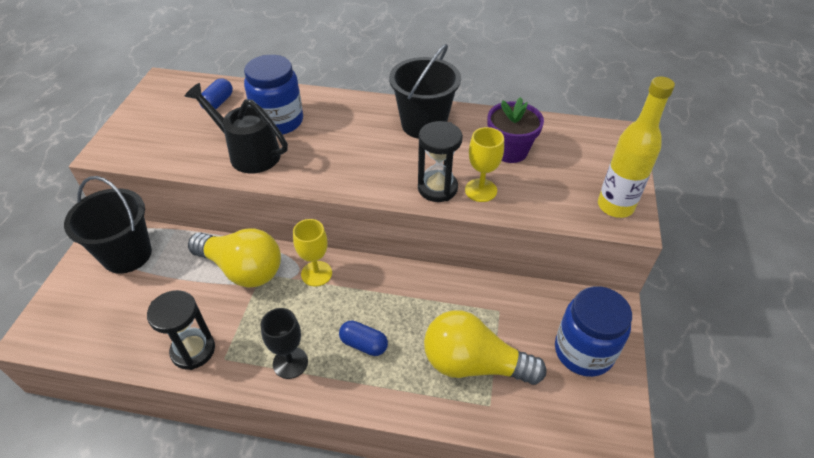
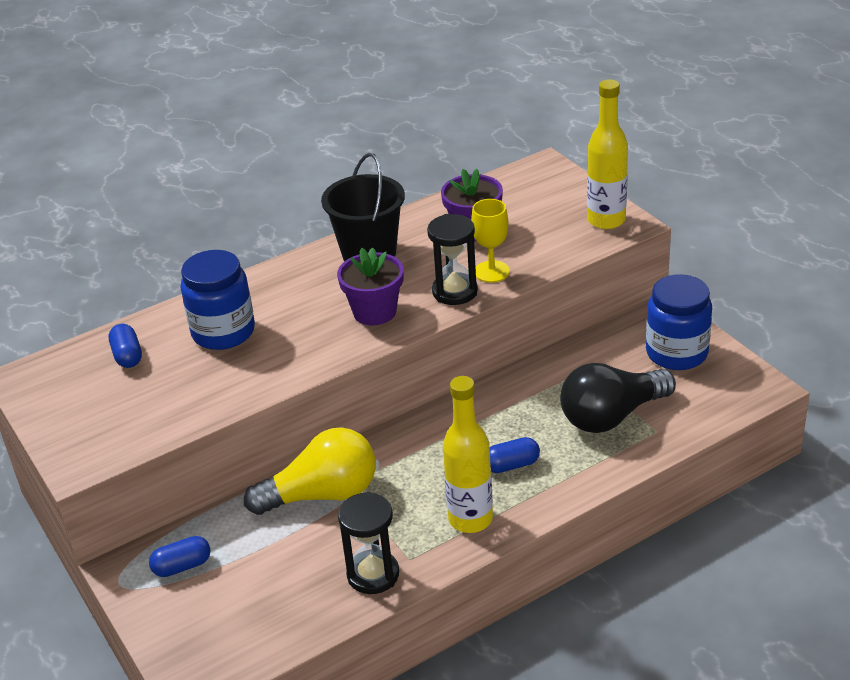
camera: 40 degrees left, 10 degrees down
black bucket [64,176,152,274] -> blue capsule [149,536,211,577]
black watering can [185,83,288,173] -> none
black goblet [261,308,308,379] -> yellow bottle [443,376,493,533]
yellow goblet [293,219,332,287] -> none
yellow light bulb [424,310,546,385] -> black light bulb [560,363,676,433]
none -> purple flower pot [337,247,403,326]

